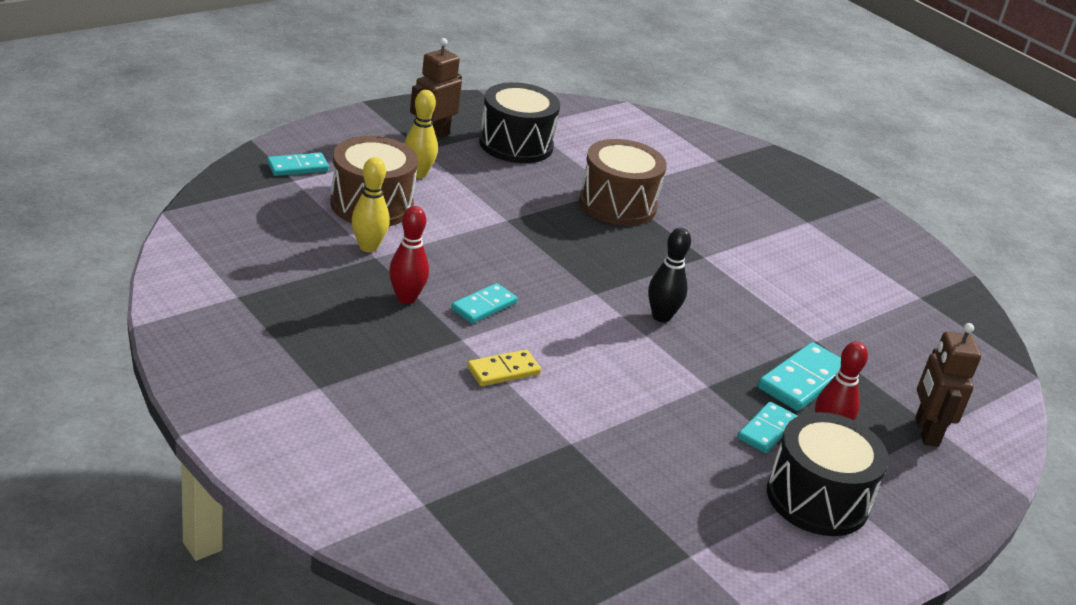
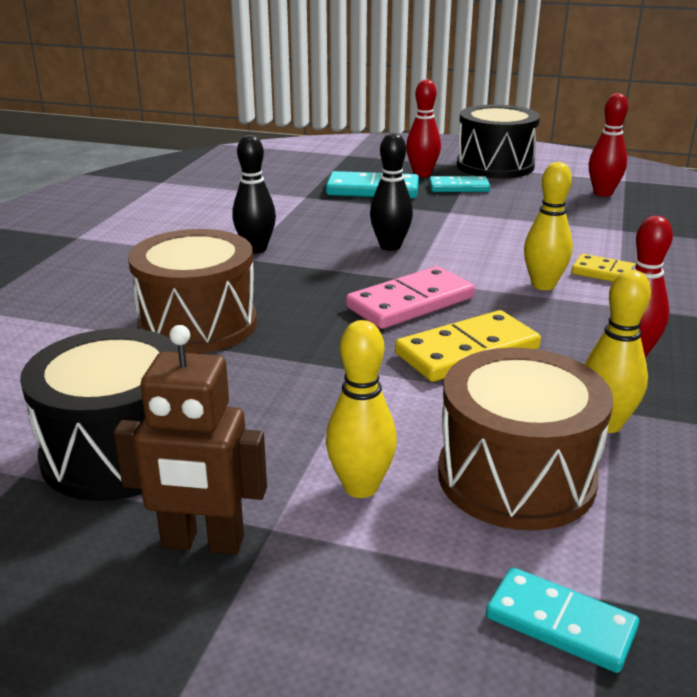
camera: 120 degrees left, 5 degrees down
turquoise domino [451,283,517,324] -> none
brown robot [915,323,981,447] -> none
none -> black bowling pin [232,135,276,254]
none -> pink domino [346,266,475,329]
none -> yellow domino [395,310,541,382]
none -> yellow bowling pin [524,162,573,290]
none -> red bowling pin [589,93,628,197]

